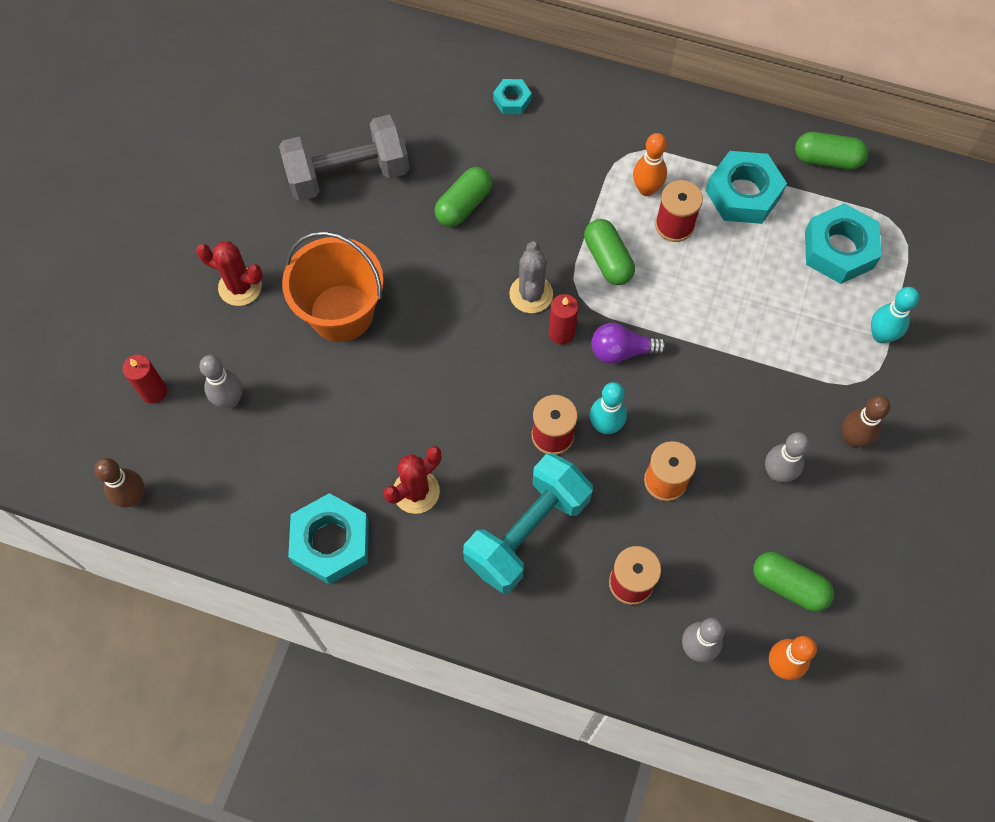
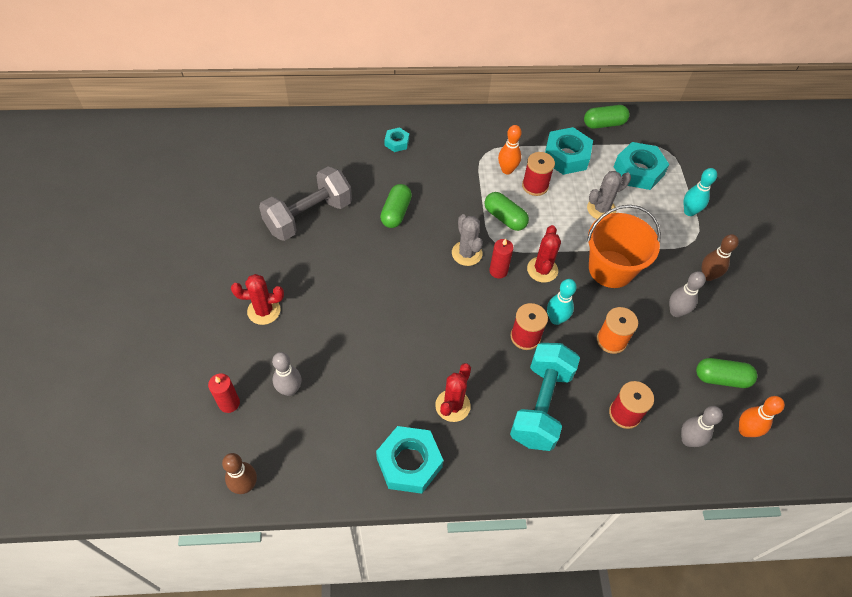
camera: 25 degrees left, 10 degrees down
orange bucket [282,231,384,342] -> orange bucket moved to [587,205,661,288]
purple light bulb [591,323,667,364] -> red cactus [527,225,561,283]
none -> grey cactus [587,171,631,219]

